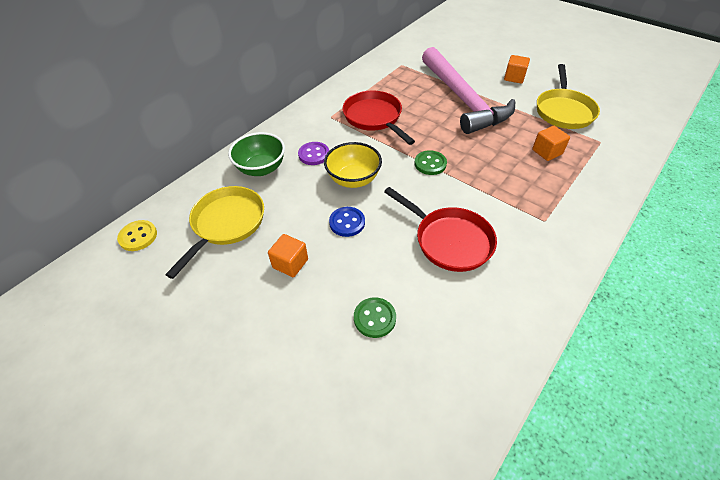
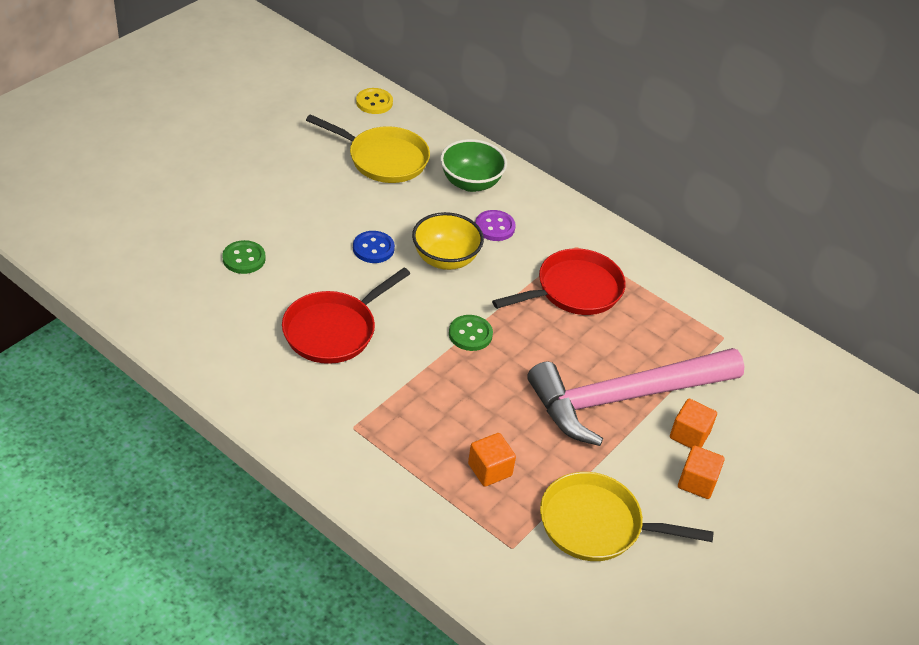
camera: 85 degrees right, 5 degrees down
orange cube [268,234,308,277] -> orange cube moved to [670,399,717,448]

